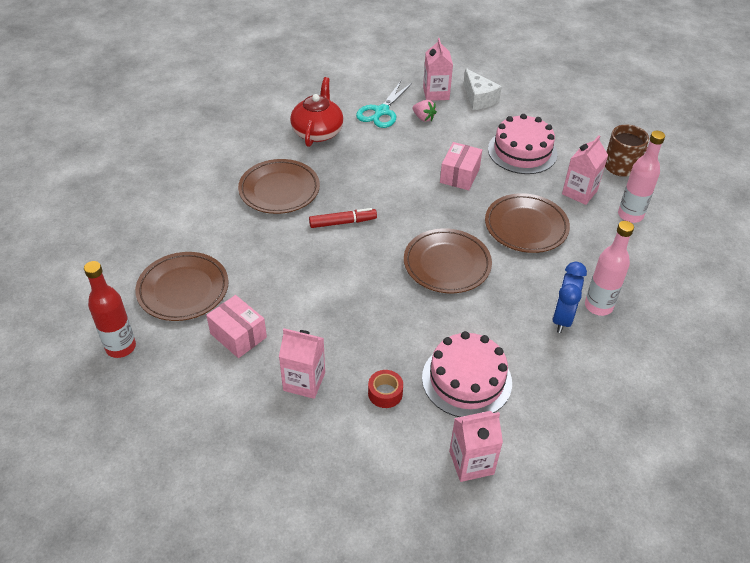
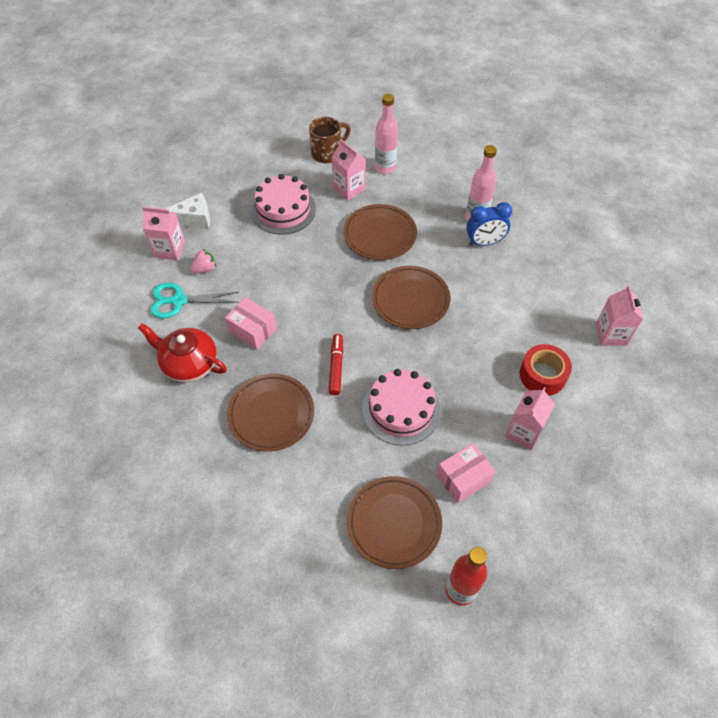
camera: 75 degrees left, 10 degrees up
turquoise scissors [356,81,412,128] -> turquoise scissors turned 135 degrees clockwise [150,283,239,318]
red tape [368,370,403,408] -> red tape [520,344,572,396], size x1.61
pink cake [422,331,512,417] -> pink cake moved to [362,369,440,445]
pink box [440,142,482,190] -> pink box moved to [225,297,277,350]
blue clock [552,262,587,333] -> blue clock turned 45 degrees counterclockwise [466,202,512,246]

